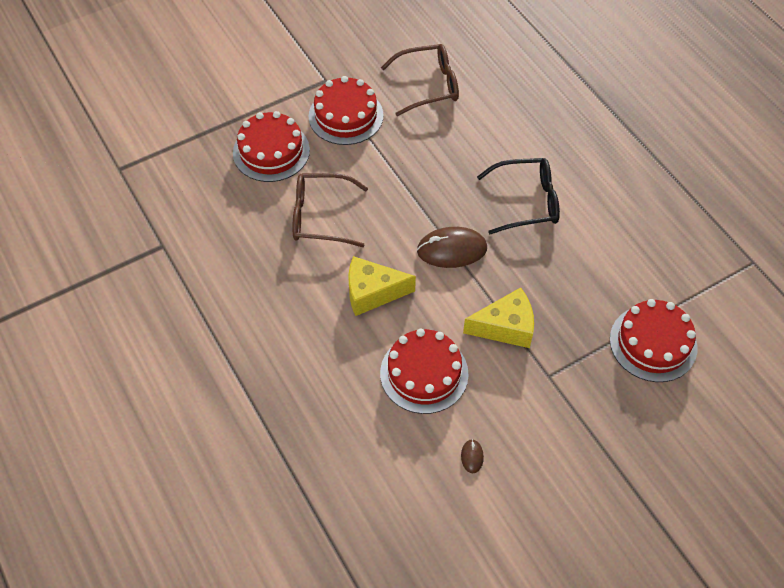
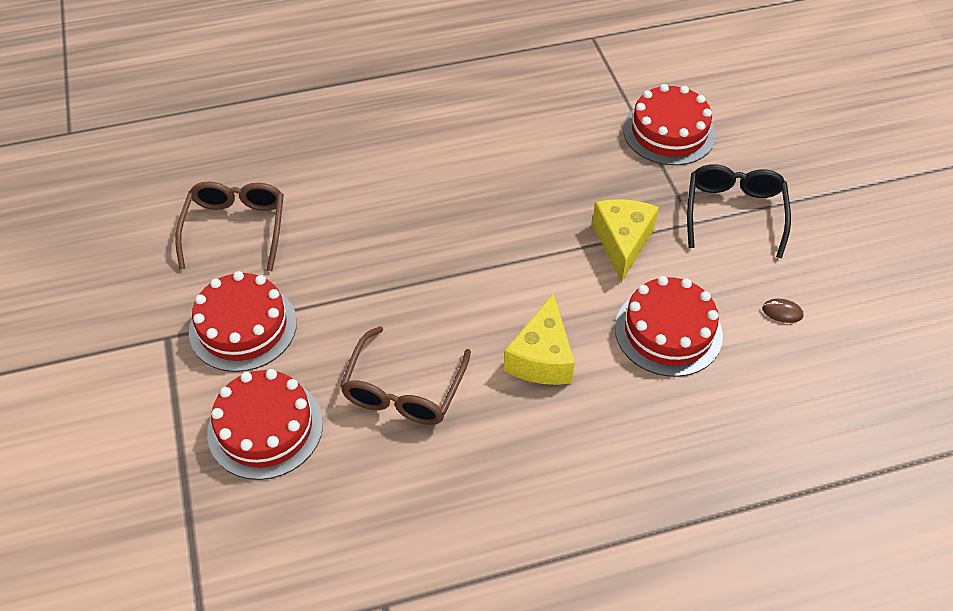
camera: 75 degrees left, 5 degrees down
brown mouse [417,227,487,268] -> none
black glasses [477,158,560,234] -> black glasses moved to [687,164,791,258]

